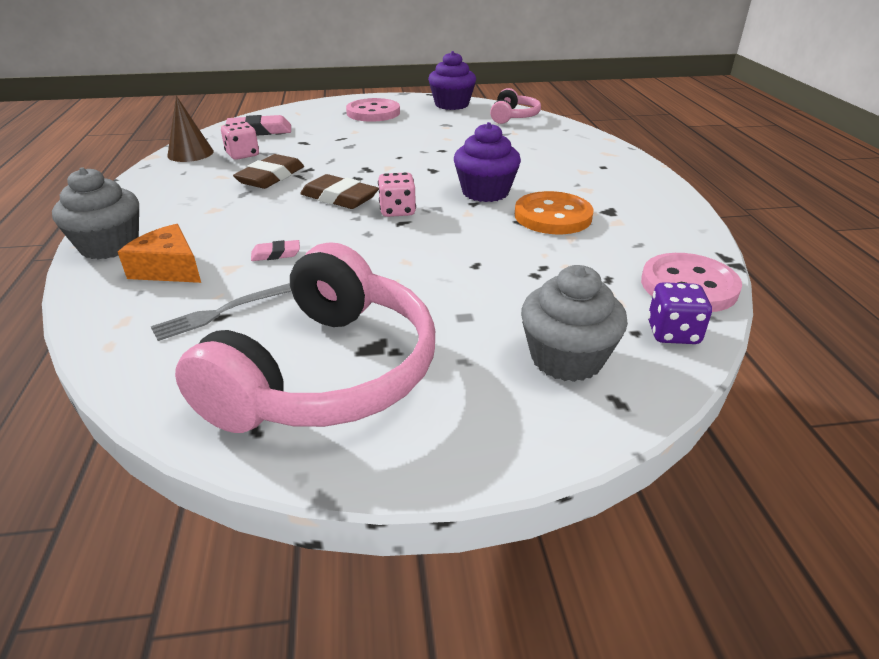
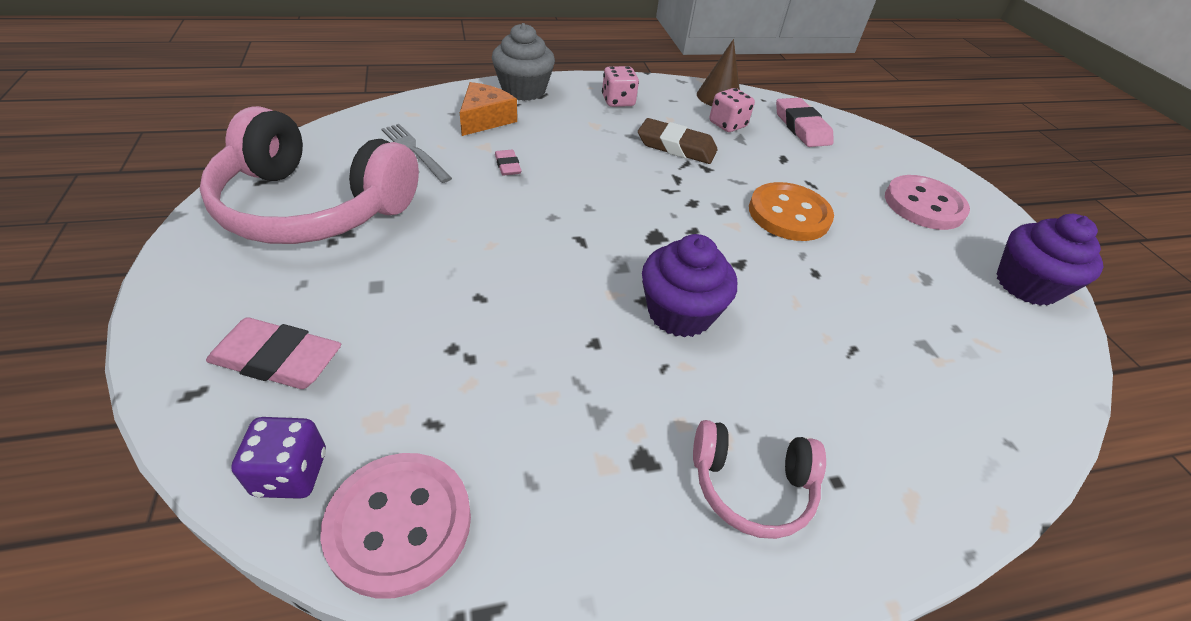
camera: 80 degrees right, 10 degrees up
brown eraser [300,174,379,209] -> none
pink dice [378,172,416,217] -> pink dice moved to [602,66,639,107]
pink headphones [490,88,541,124] -> pink headphones moved to [693,420,826,539]
orange button [515,191,594,234] -> orange button moved to [749,182,834,241]
grey cupcake [521,265,628,382] -> pink eraser [206,317,341,389]

